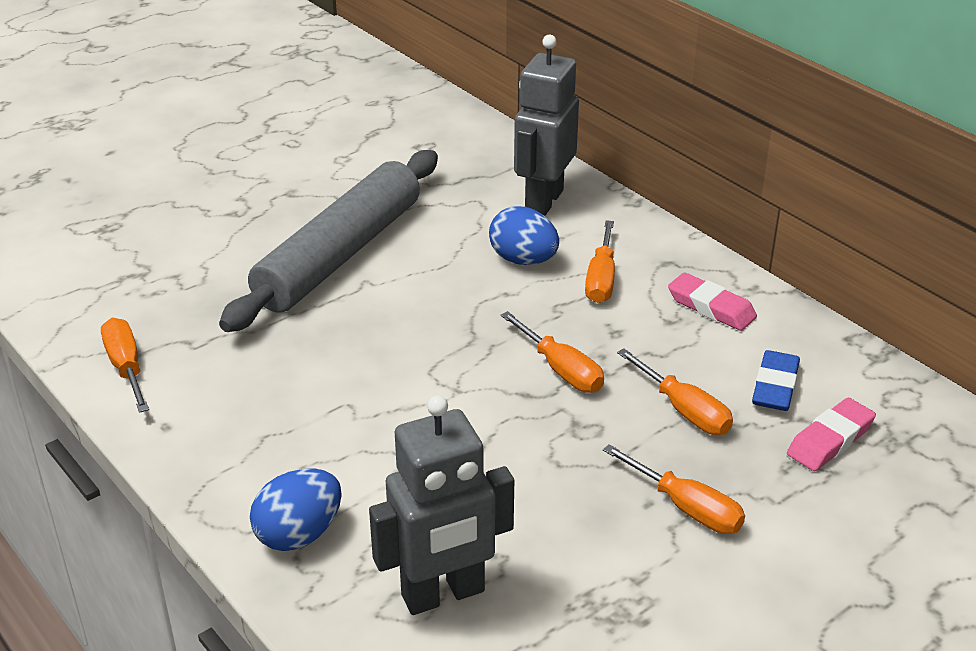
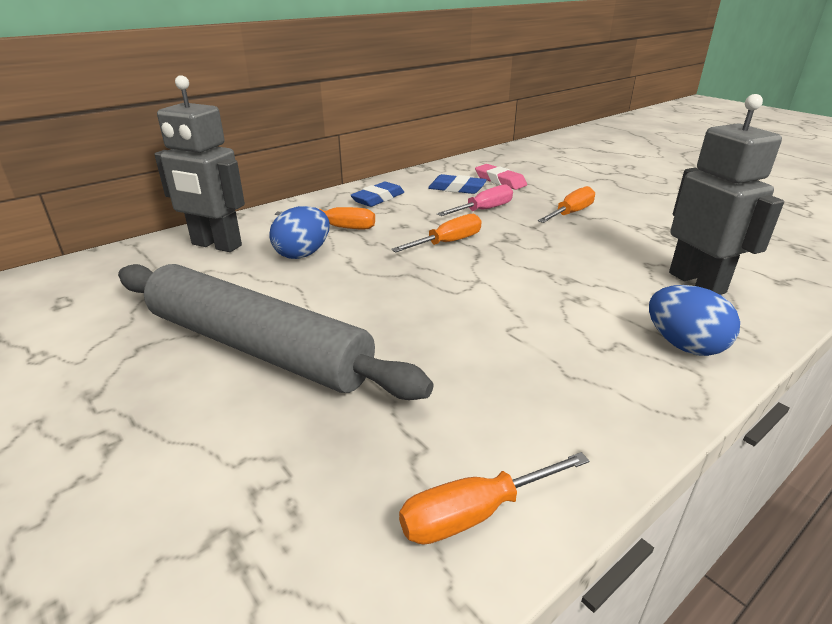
camera: 90 degrees left, 5 degrees down
orange screwdriver [617,348,733,435] -> pink screwdriver [437,185,513,216]
pink eraser [668,272,757,331] -> blue eraser [350,182,404,207]

